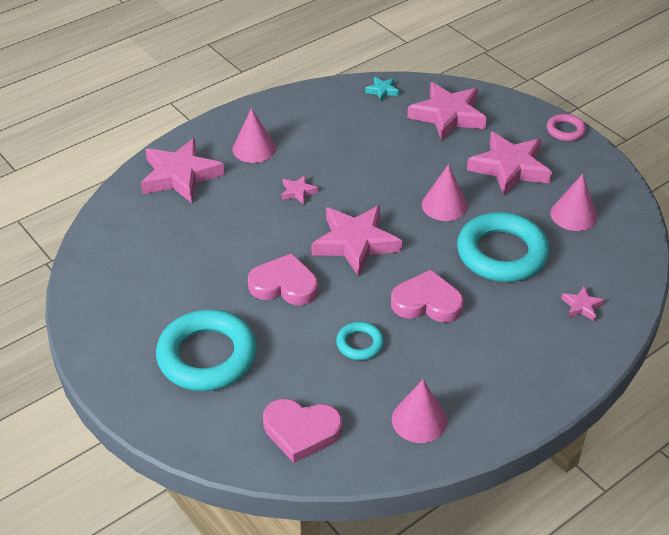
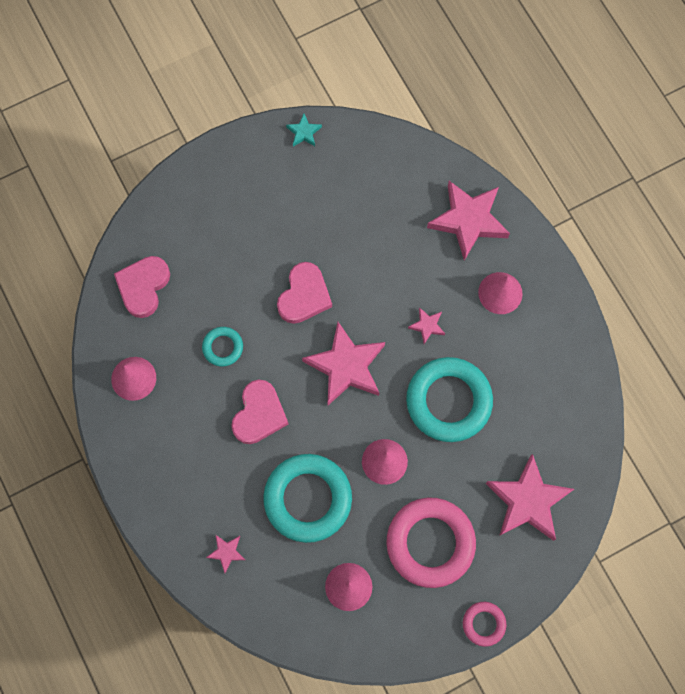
camera: 100 degrees right, 30 degrees up
turquoise ring [156,309,257,391] -> turquoise ring moved to [406,357,493,442]
turquoise star [365,77,399,101] -> turquoise star moved to [286,114,322,147]
pink star [467,132,552,196] -> pink ring [386,497,476,588]

